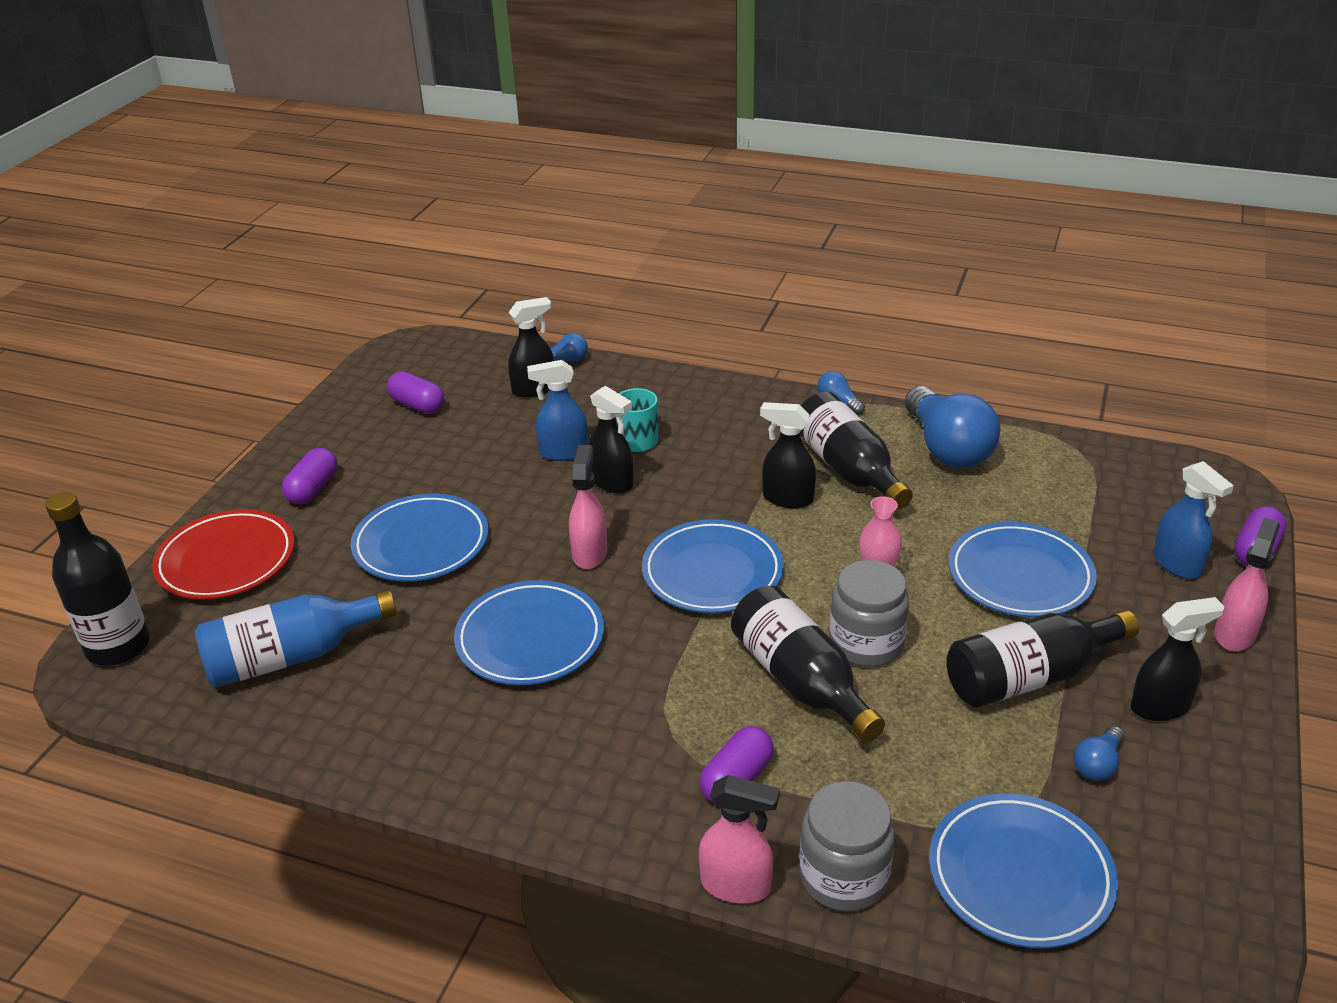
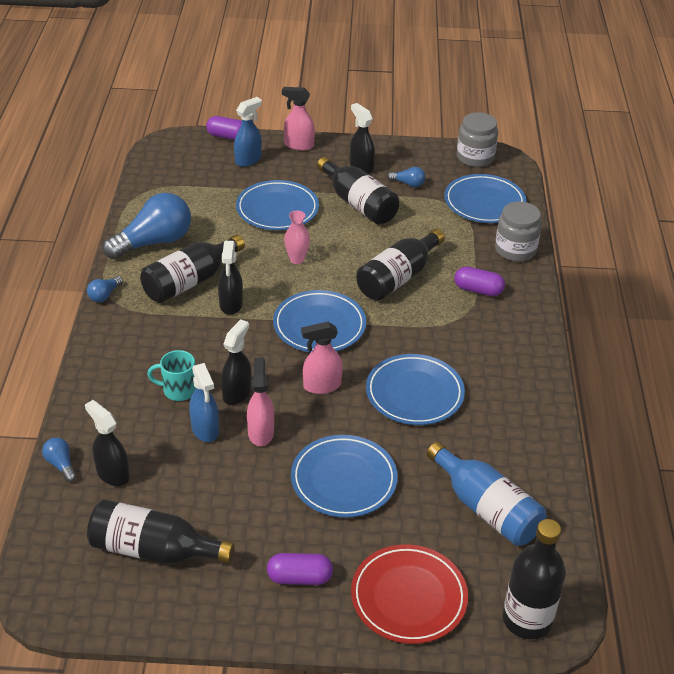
camera: 110 degrees left, 5 degrees up
purple capsule [387,371,444,414] -> black bottle [87,500,235,564]
pink spray bottle [699,775,780,904] -> pink spray bottle moved to [247,358,274,446]
grey jar [830,560,909,667] -> grey jar moved to [457,112,498,167]

